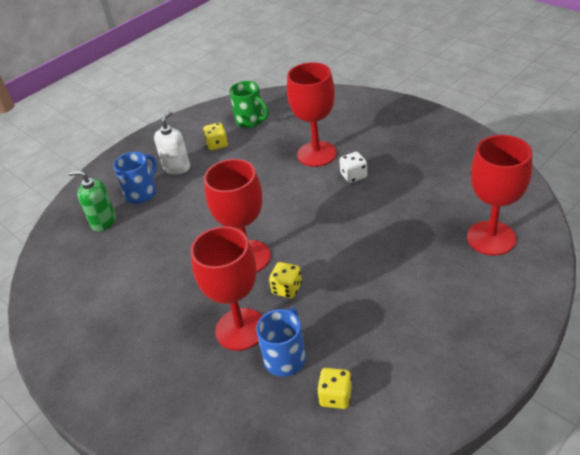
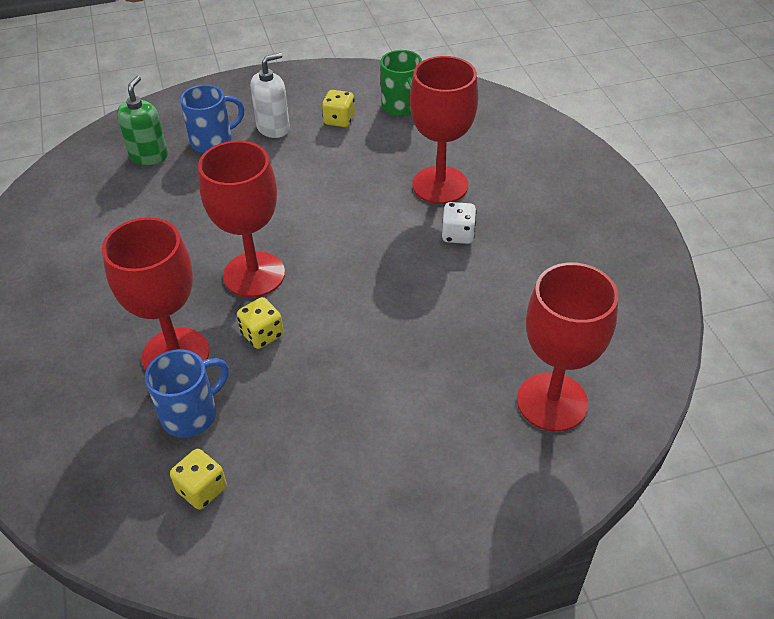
camera: 25 degrees right, 5 degrees up
green soap dispenser [68,170,116,231] -> green soap dispenser turned 60 degrees clockwise [117,76,168,165]

